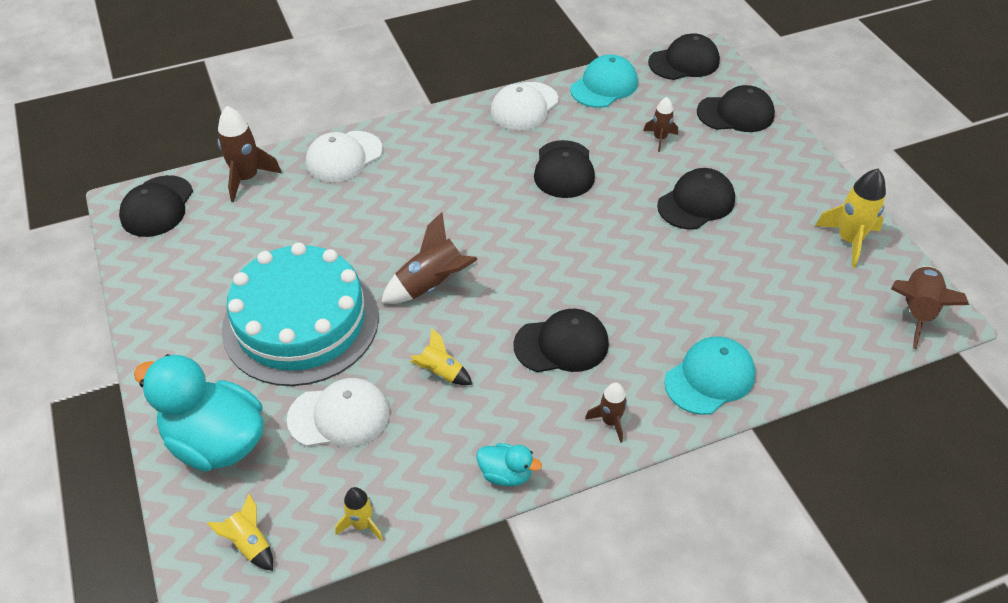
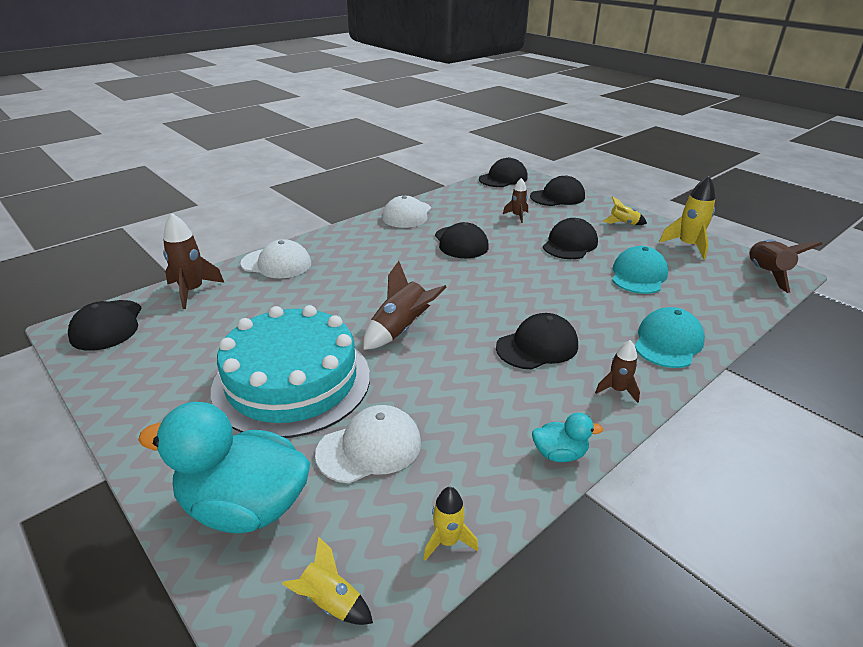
camera: 20 degrees left, 15 degrees down
white cap [306,131,383,182] -> white cap turned 105 degrees counterclockwise [240,239,311,278]
yellow rocket [410,328,472,385] -> yellow rocket moved to [603,196,647,225]
turquoise cap [570,54,638,108] -> turquoise cap moved to [612,246,668,294]

